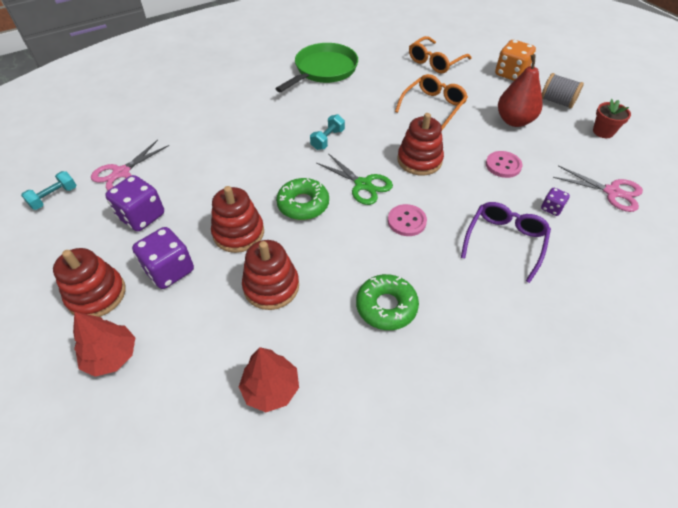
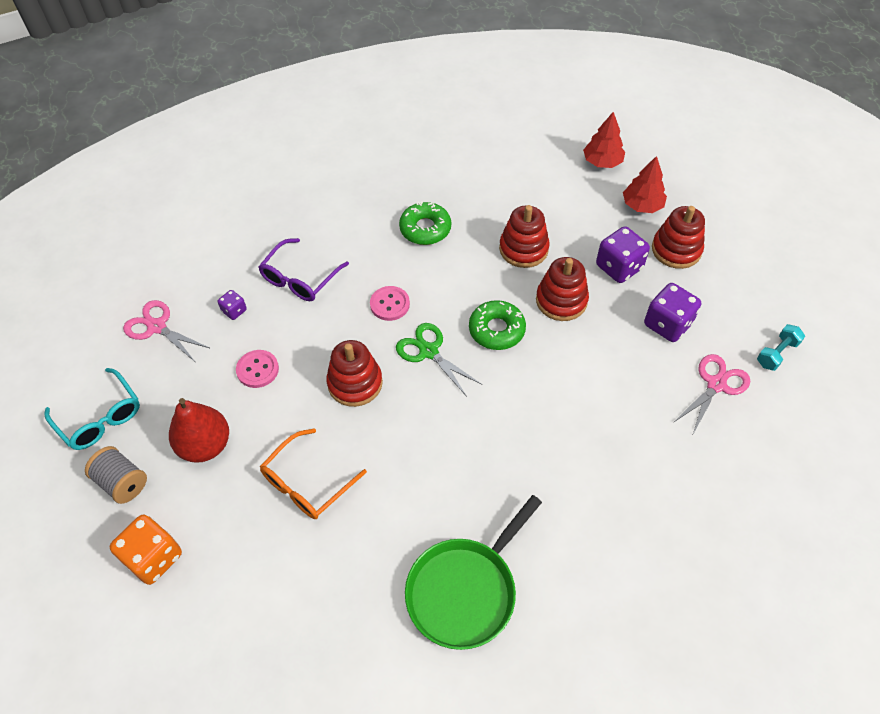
camera: 175 degrees left, 5 degrees up
red tree [239,347,299,412] -> red tree moved to [583,112,625,168]
turquoise dumbbell [310,114,345,150] -> none
orange glasses [409,36,472,73] -> none
red flower pot [593,99,631,138] -> turquoise glasses [45,368,140,450]

